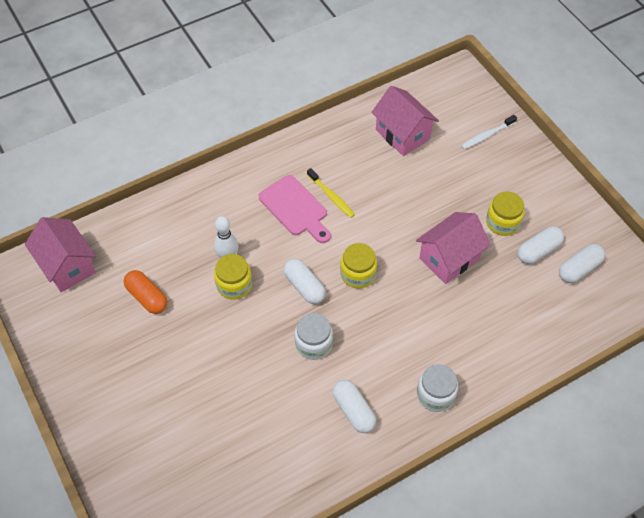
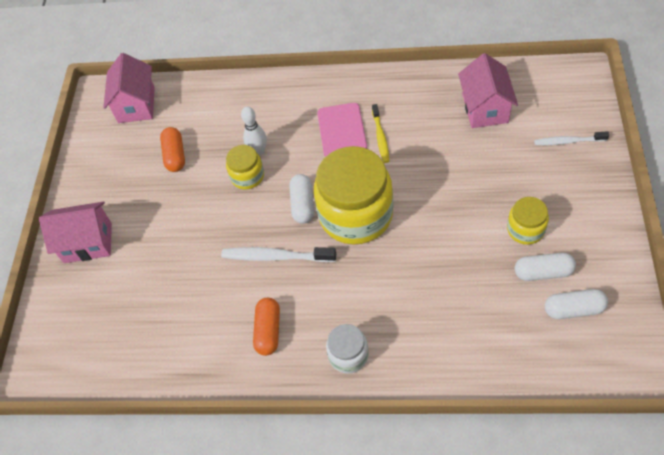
camera: 40 degrees right, 0 degrees up
white jar [295,313,333,360] -> white toothbrush [221,247,336,262]
white capsule [333,380,376,433] -> orange capsule [253,298,280,356]
yellow jar [340,243,377,288] -> yellow jar [314,146,394,244], size x2.06
pink house [416,212,491,284] -> pink house moved to [39,202,112,263]

